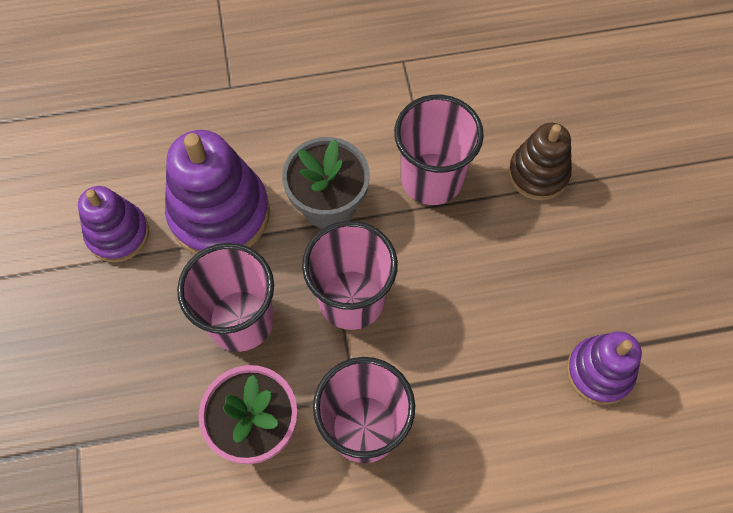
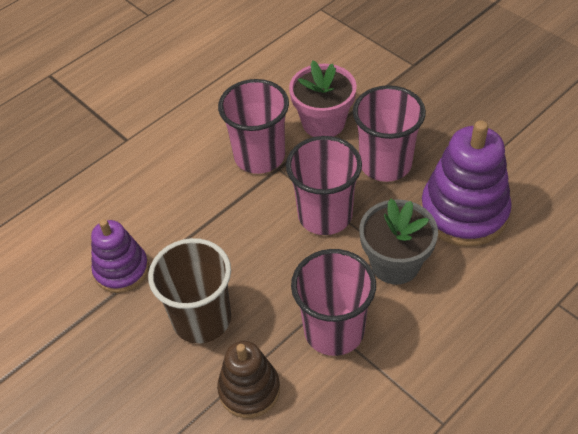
camera: 150 degrees right, 15 degrees down
purple stacking toy [78,186,149,263] -> none
none -> brown cup [148,238,231,344]

